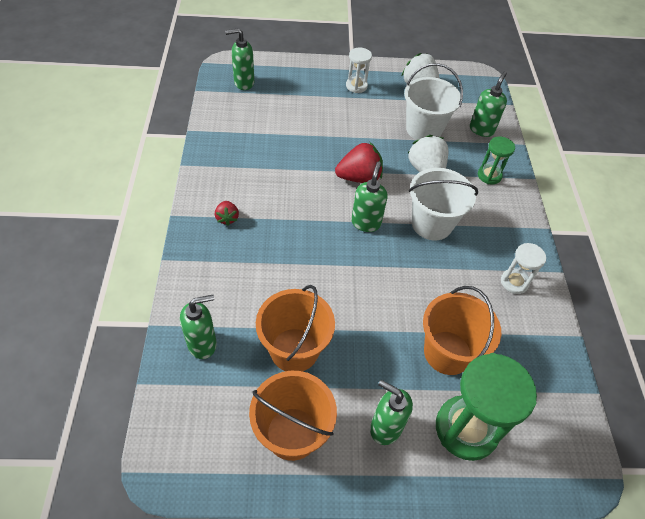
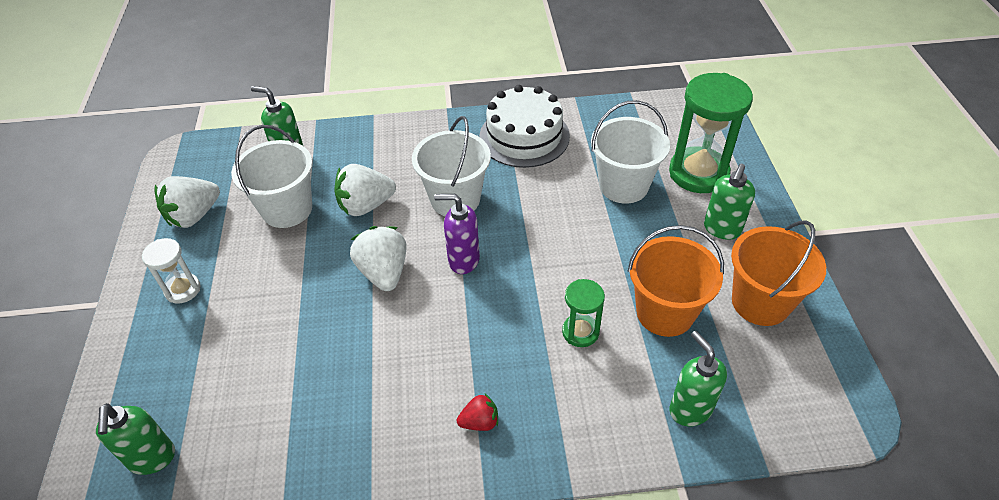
camera: 90 degrees left, 5 degrees down
red strawberry [335,142,383,183] -> white strawberry [350,226,407,291]
green soap dispenser [351,162,388,232] -> purple soap dispenser [434,194,480,274]
orange bucket [423,286,501,375] -> white bucket [591,100,670,203]
green hourglass [478,137,515,184] -> green hourglass moved to [562,279,605,347]
white hourglass [501,243,546,294] -> white cake [479,85,570,168]

